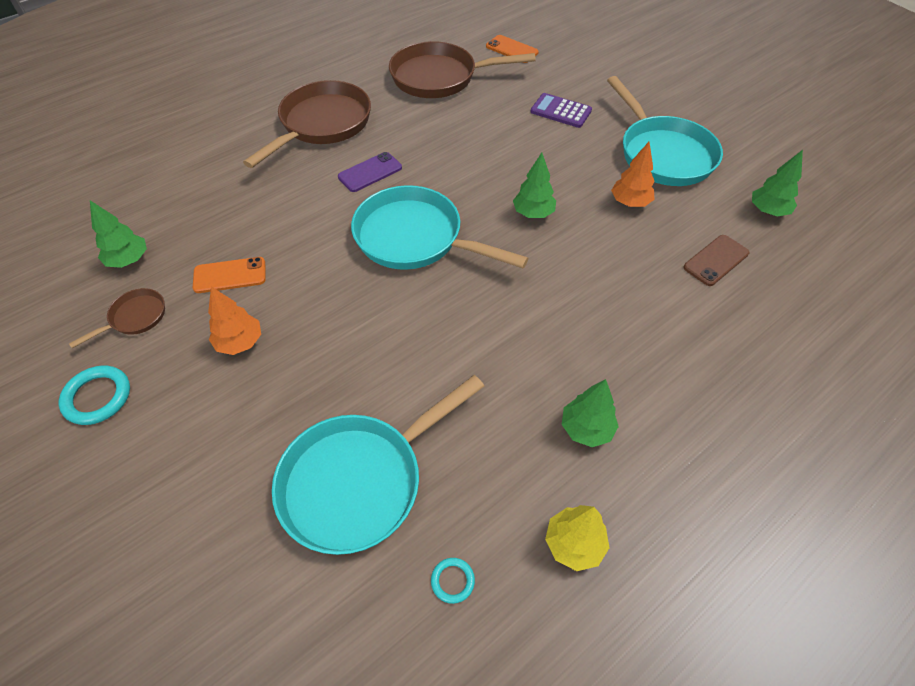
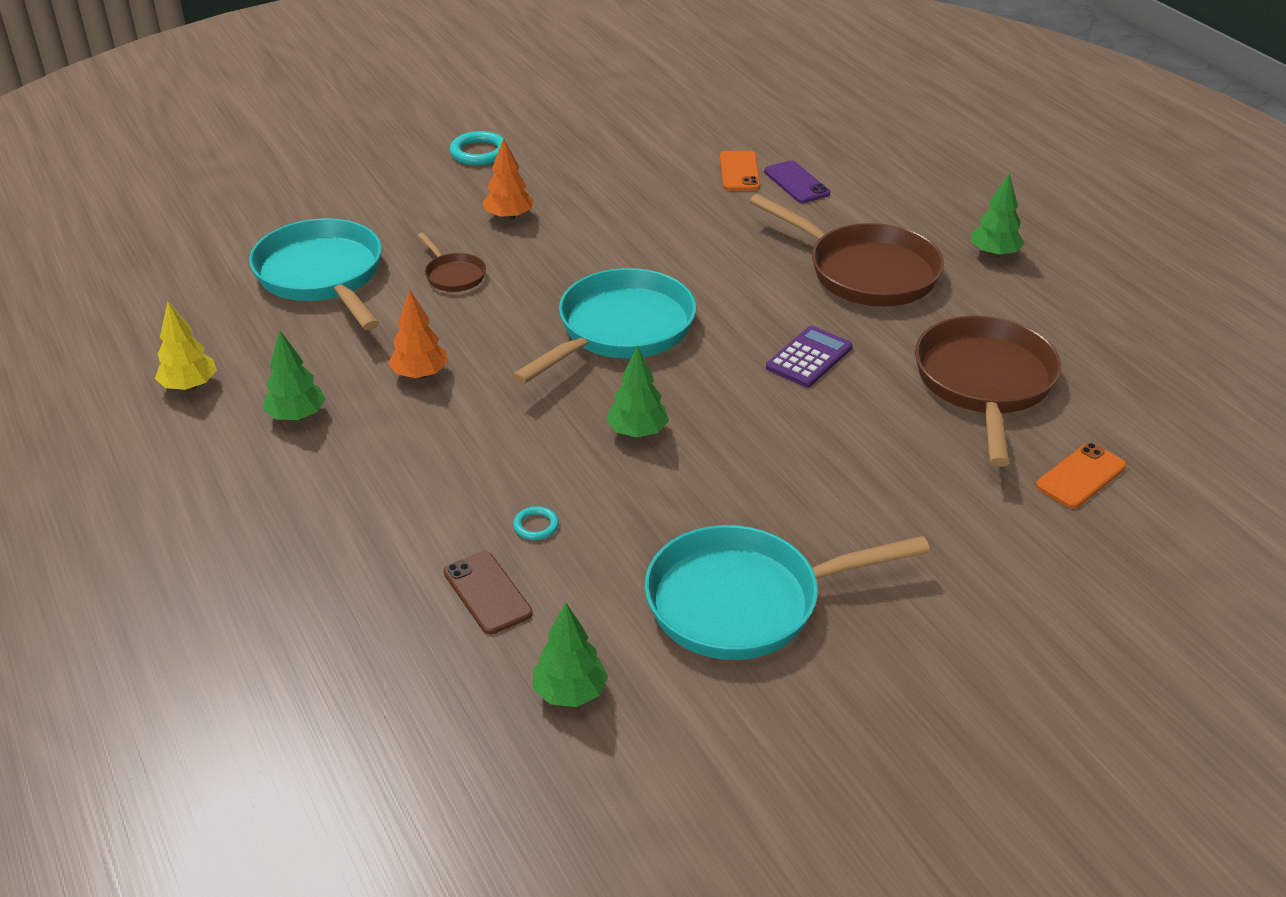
camera: 100 degrees right, 15 degrees down
brown pan [69,288,165,348] -> brown pan moved to [418,233,486,292]
green tree [90,201,147,268] -> green tree moved to [971,173,1024,258]
orange phone [193,257,266,293] -> orange phone moved to [720,151,760,190]
purple phone [338,152,402,192] -> purple phone moved to [764,160,830,203]
turquoise ring [431,558,475,604] -> turquoise ring moved to [513,506,559,540]
purple calculator [531,93,592,128] -> purple calculator moved to [766,326,853,387]
orange tree [611,142,655,207] -> orange tree moved to [388,290,448,379]

